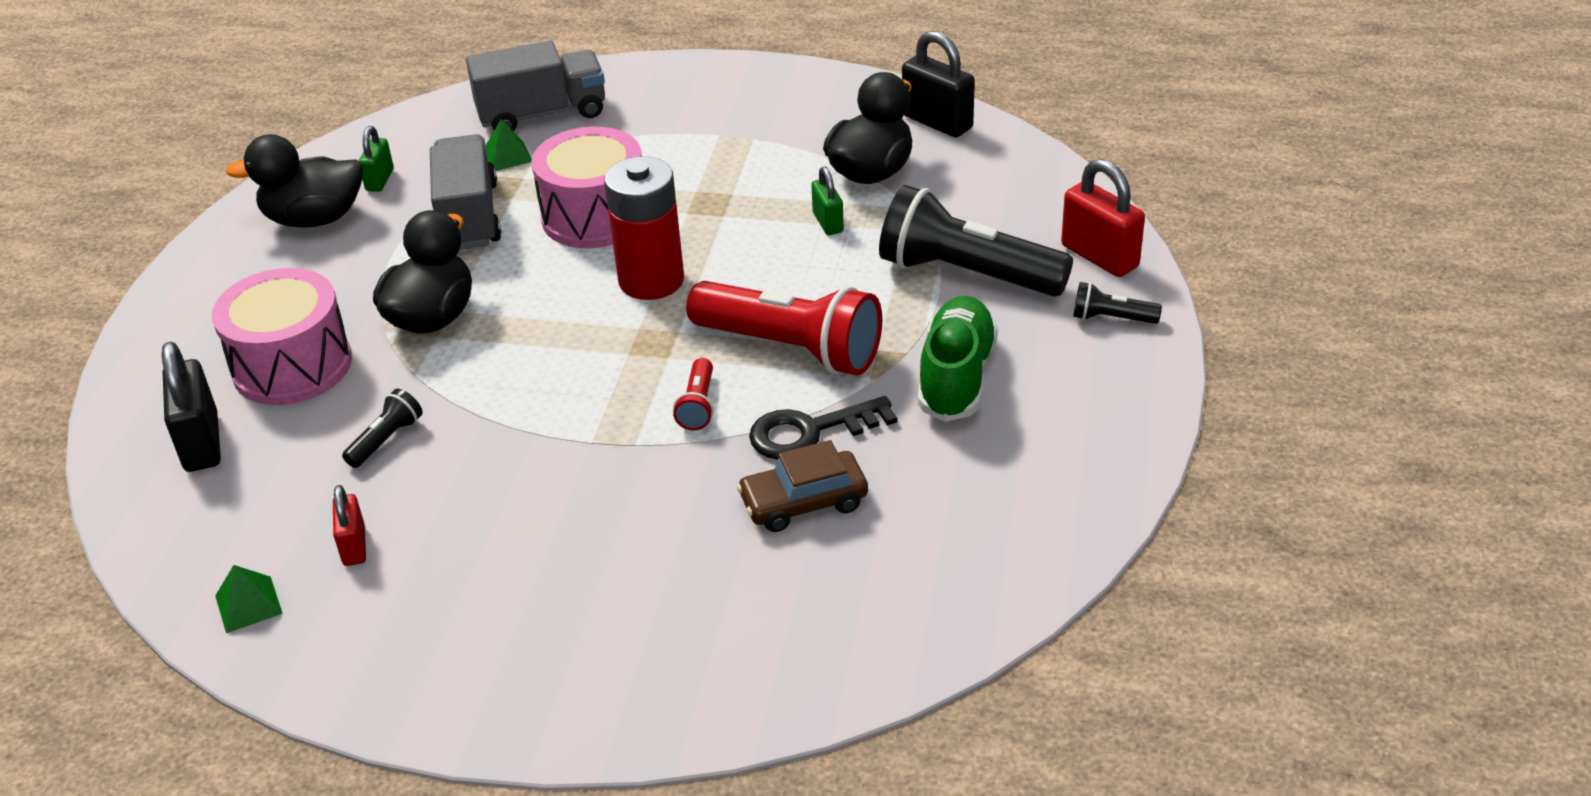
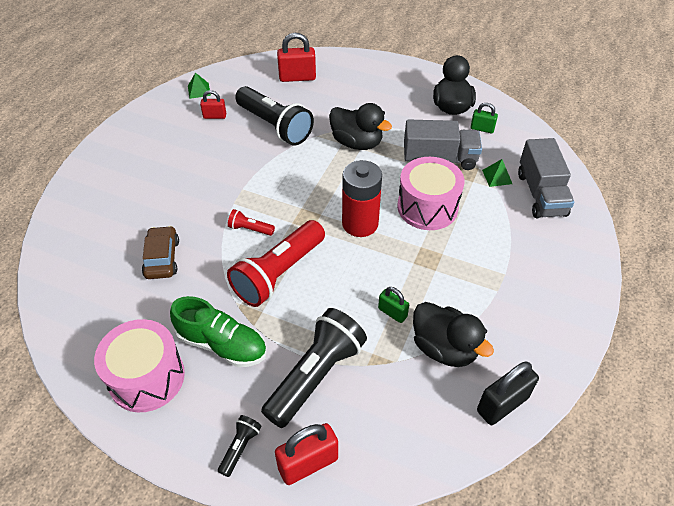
camera: 100 degrees right, 10 degrees up
black padlock [162,342,221,472] -> red padlock [277,33,316,82]
pink drum [212,268,352,405] -> pink drum moved to [94,319,185,412]
black flashlight [342,389,423,468] -> black flashlight [235,86,314,145], size x2.26
black key [749,396,897,460] -> none
green padlock [811,167,844,235] -> green padlock turned 45 degrees clockwise [378,287,409,323]

